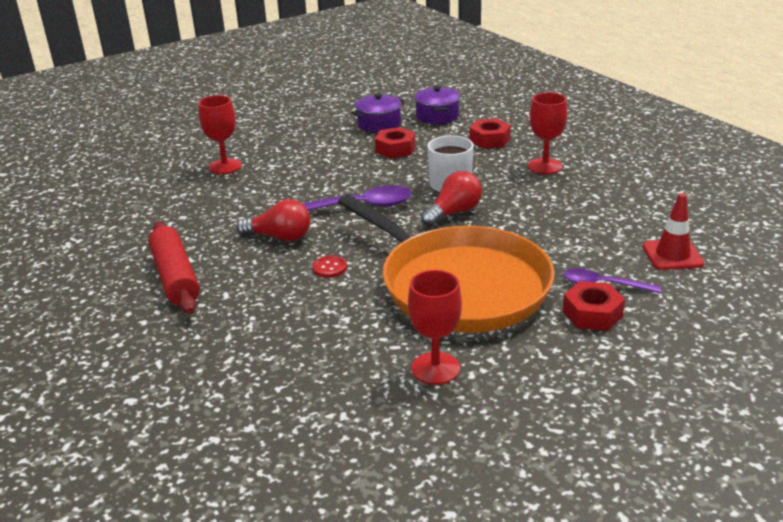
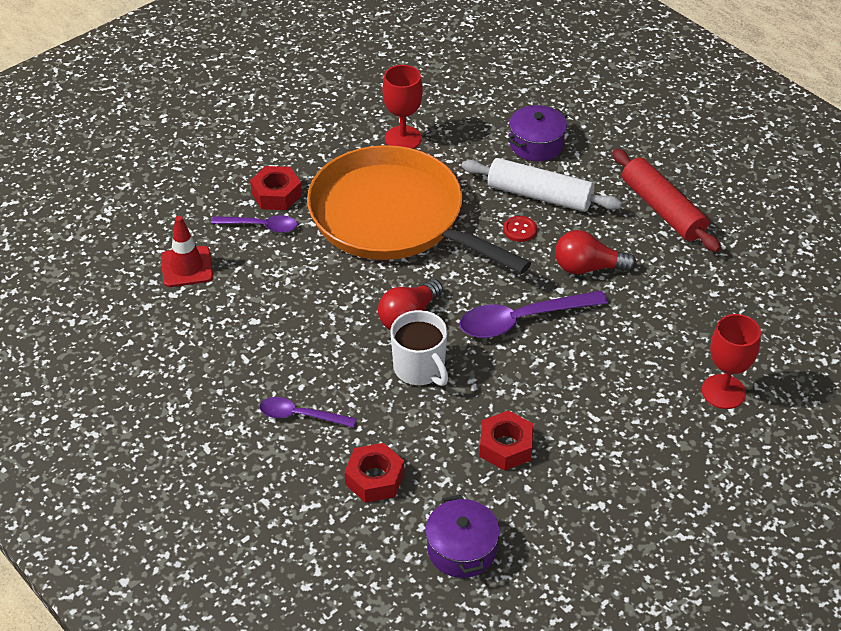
camera: 170 degrees right, 15 degrees up
purple pot [351,94,405,132] -> purple pot moved to [508,105,568,161]
red goblet [528,92,567,174] -> purple spoon [259,397,357,428]
none -> white rolling pin [461,158,622,212]

